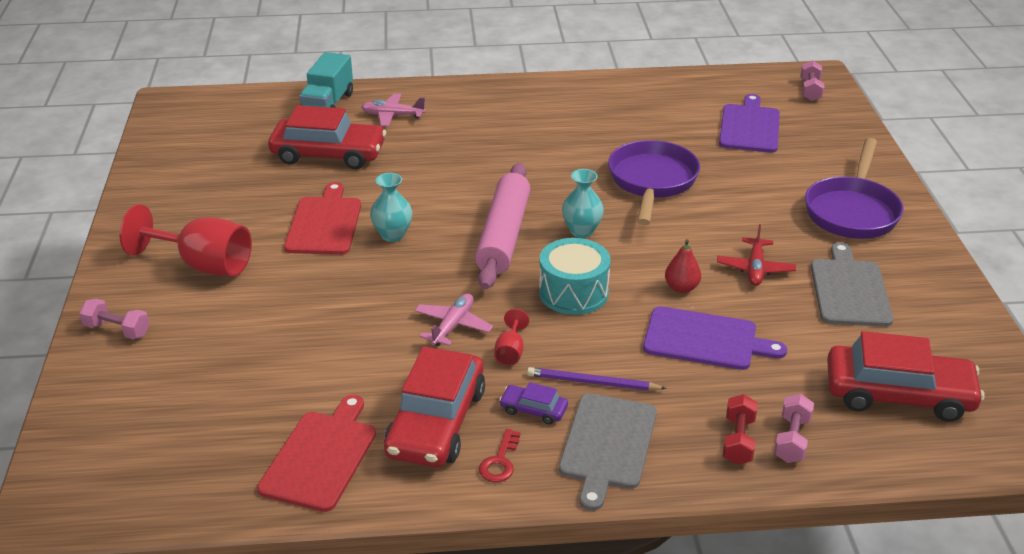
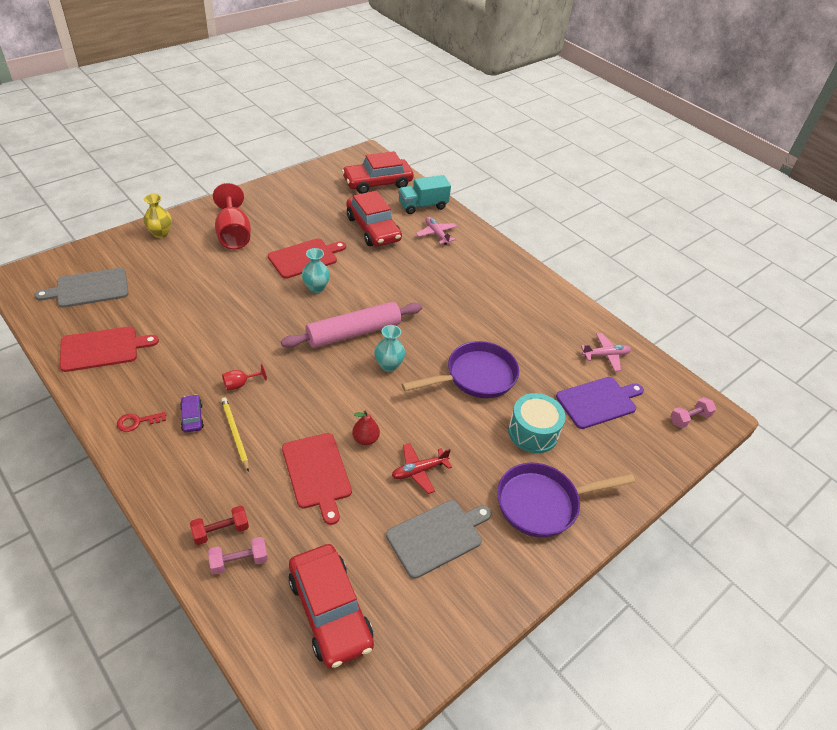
camera: 50 degrees right, 10 degrees up
pink dumbbell [79,299,150,339] -> yellow vase [144,194,172,238]
red car [384,346,485,467] -> red car moved to [342,151,414,194]
pink plane [415,293,493,346] -> pink plane moved to [581,333,631,372]
purple pencil [527,367,667,391] -> yellow pencil [221,397,249,472]
turquoise drum [539,238,611,315] -> turquoise drum moved to [508,393,566,453]
grey cutting board [559,393,657,511] -> grey cutting board moved to [35,268,129,308]
purple cutting board [643,306,787,370] -> red cutting board [282,433,352,525]

